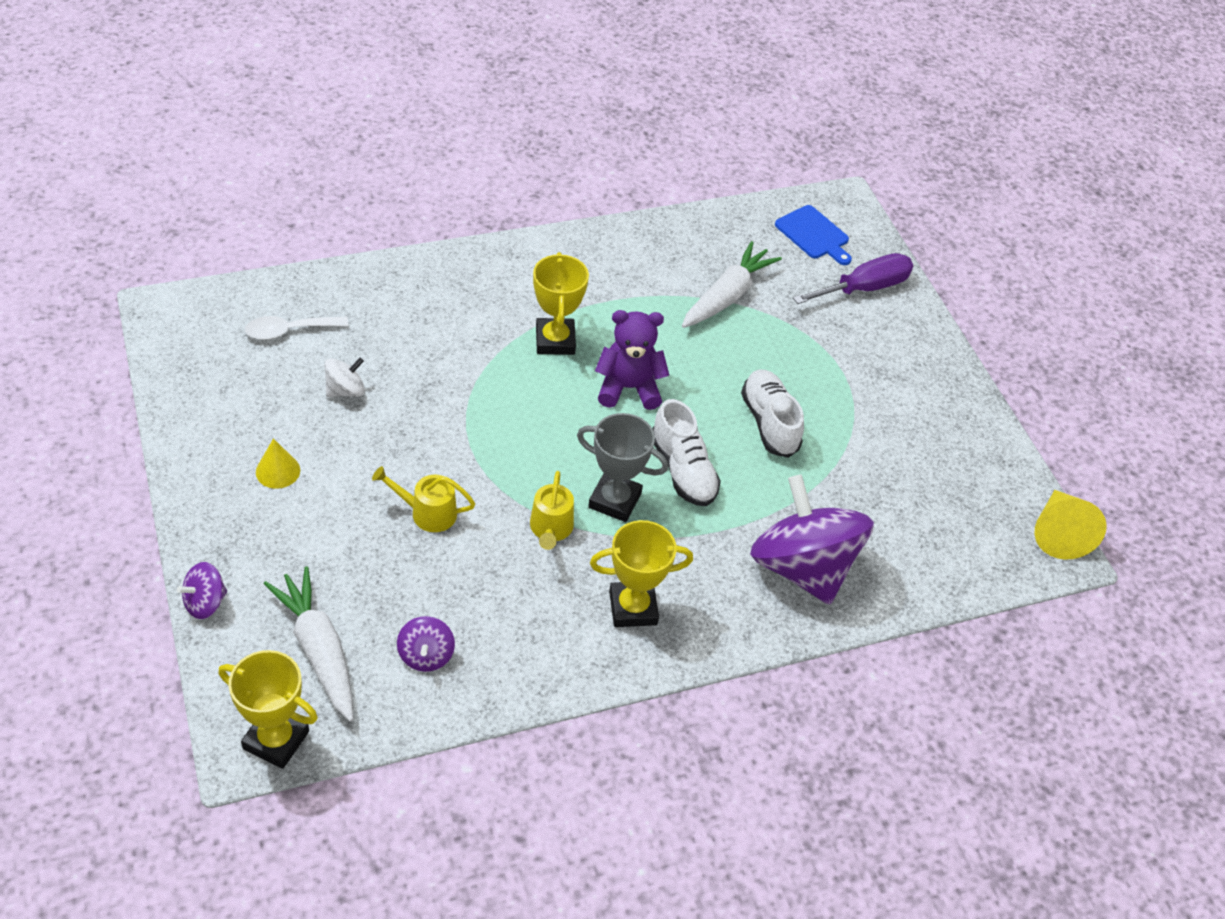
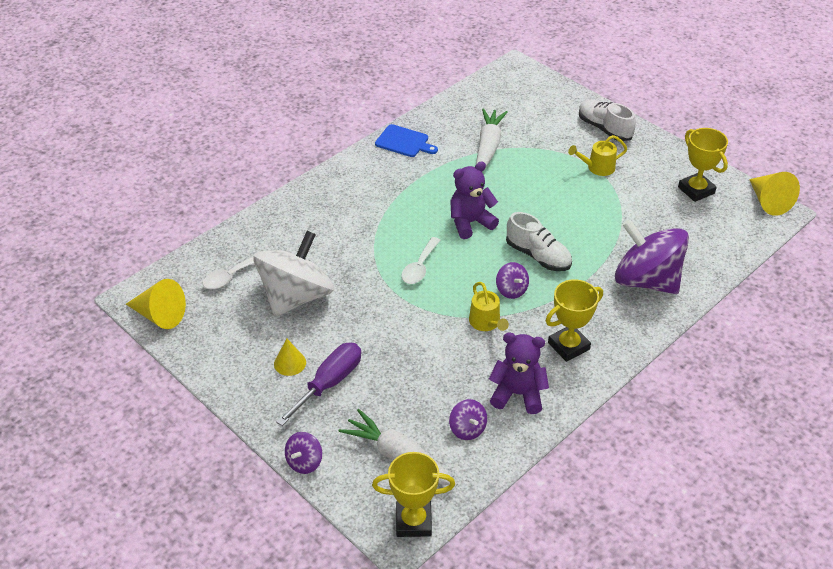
camera: 20 degrees left, 5 degrees down
white spinning top [324,358,365,397] -> white spinning top [253,231,334,317], size x2.33
yellow watering can [372,466,475,532] -> yellow watering can moved to [568,135,627,176]
yellow trophy [533,252,589,355] -> yellow trophy moved to [678,128,728,202]
grey trophy [577,413,668,522] -> purple spinning top [496,262,529,299]
white shoe [741,370,804,458] -> white shoe moved to [579,99,636,141]
blue cutting board [775,205,852,265] -> blue cutting board moved to [375,124,438,157]
purple screwdriver [793,253,913,304] -> purple screwdriver moved to [276,343,361,426]
none -> yellow cone [126,279,186,329]
none -> white spoon [401,237,440,284]
none -> purple teddy bear [489,333,549,414]

